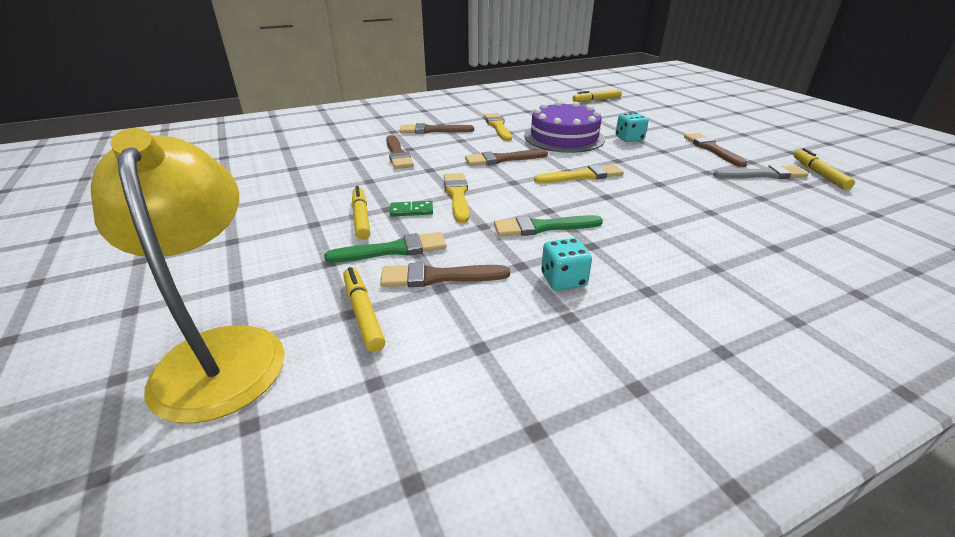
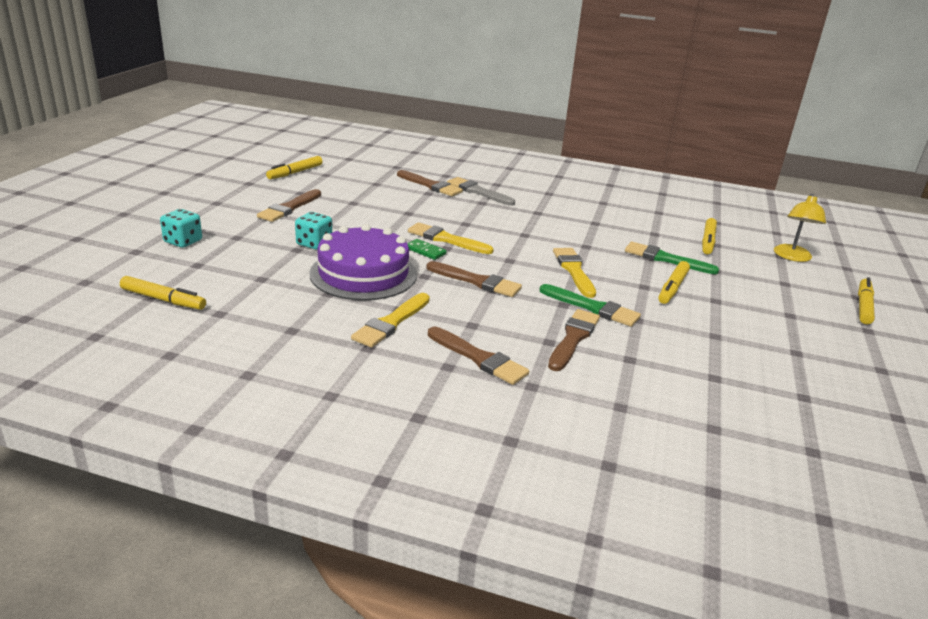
camera: 140 degrees left, 5 degrees down
yellow lamp [91,128,285,423] -> yellow lamp [774,194,826,262], size x0.53
brown brush [380,263,510,287] -> brown brush moved to [397,170,463,196]
green domino [390,201,433,217] -> green domino moved to [407,239,446,260]
yellow brush [444,173,469,223] -> yellow brush turned 135 degrees clockwise [553,248,596,298]
green brush [494,215,603,237] -> green brush moved to [539,284,641,327]
turquoise dice [541,238,592,291] -> turquoise dice moved to [160,209,202,248]
grey brush [713,165,808,179] -> grey brush moved to [447,177,515,205]
none -> yellow marker [858,277,875,324]

